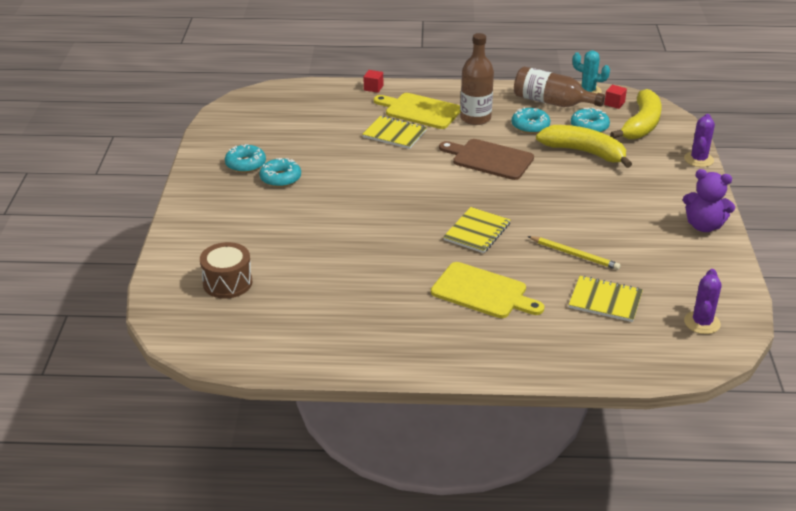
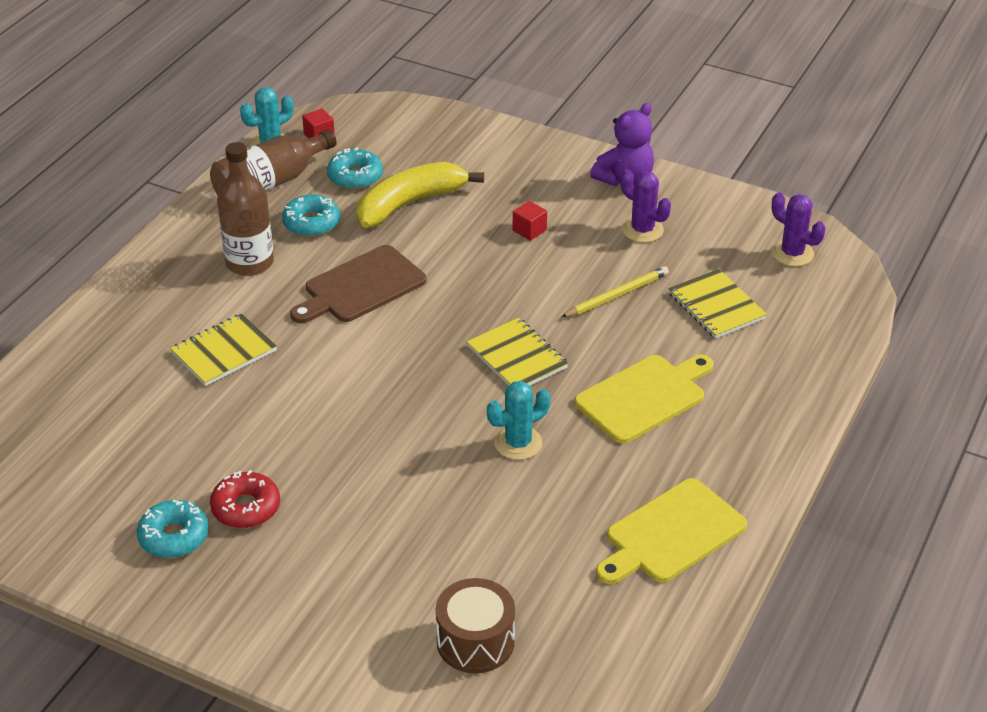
camera: 65 degrees left, 5 degrees up
turquoise donut [259,158,301,187] -> red donut [210,470,280,528]
red cube [364,70,383,93] -> red cube moved to [513,201,547,241]
yellow cutting board [374,93,460,129] -> yellow cutting board moved to [596,478,747,584]
yellow notebook [569,276,643,322] -> yellow notebook turned 75 degrees counterclockwise [668,269,767,339]
yellow banana [610,89,662,139] -> none
purple cactus [684,114,715,167] -> purple cactus moved to [621,169,671,243]
none -> turquoise cactus [487,381,551,460]

